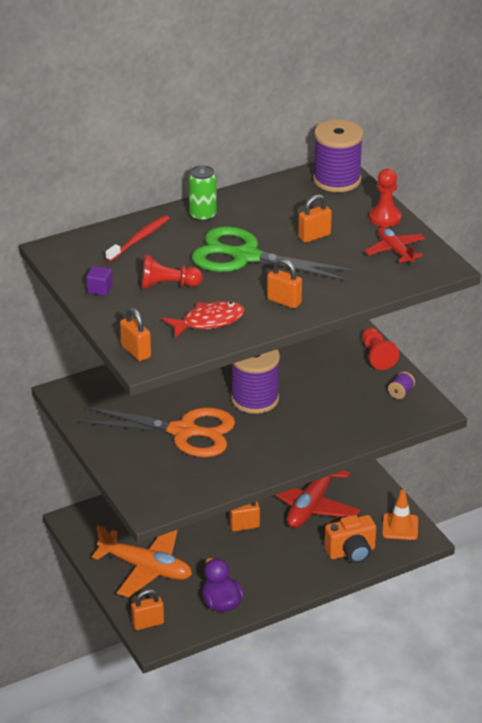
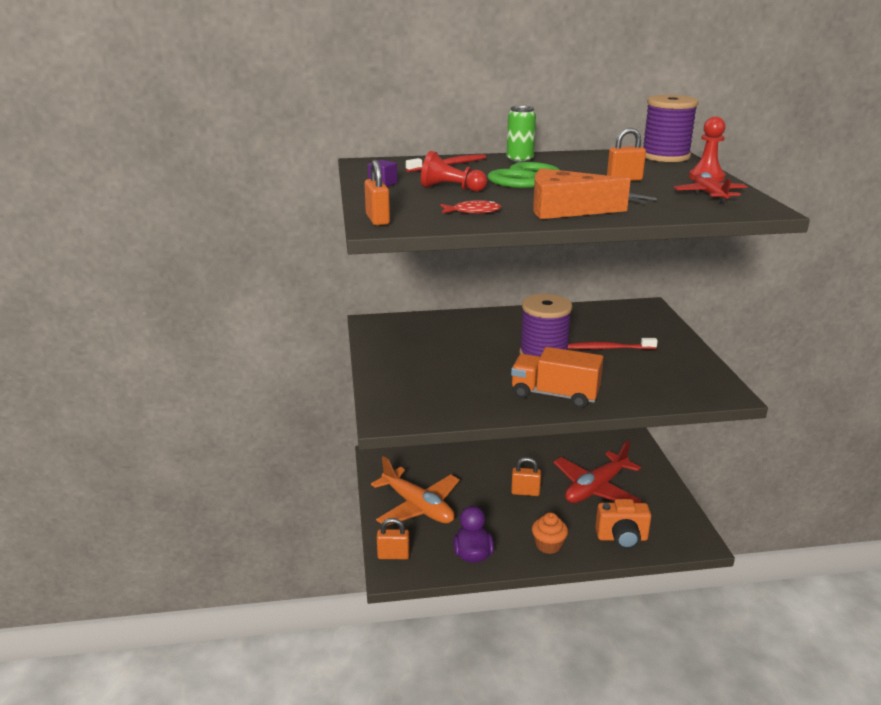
camera: 20 degrees right, 10 degrees down
orange scissors [79,407,235,457] -> none
red fish [162,301,245,338] -> red fish [440,200,501,214], size x0.66
orange padlock [267,258,302,309] -> orange cheese [533,168,631,219]
red pawn [362,327,399,370] -> none
orange traffic cone [382,490,418,540] -> none
purple spool [388,372,415,399] -> none
none -> orange truck [511,347,603,408]
none -> orange cupcake [532,512,568,554]
none -> red toothbrush [568,338,658,349]

